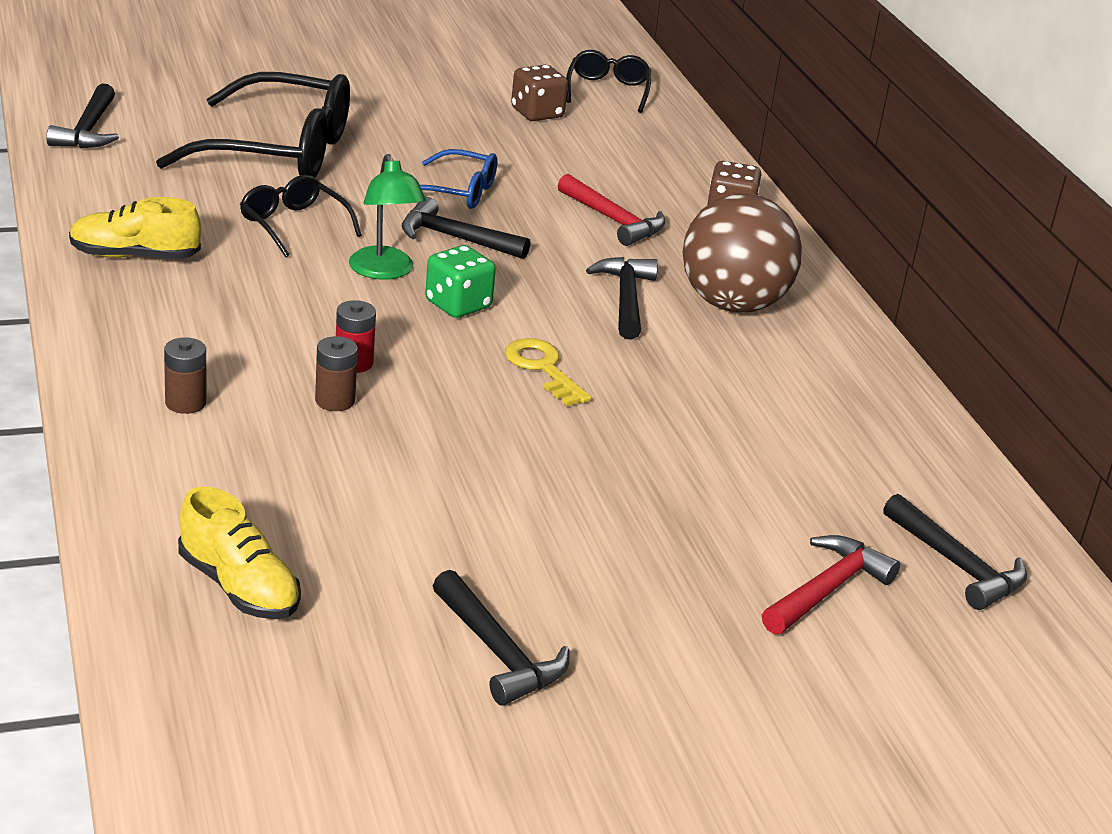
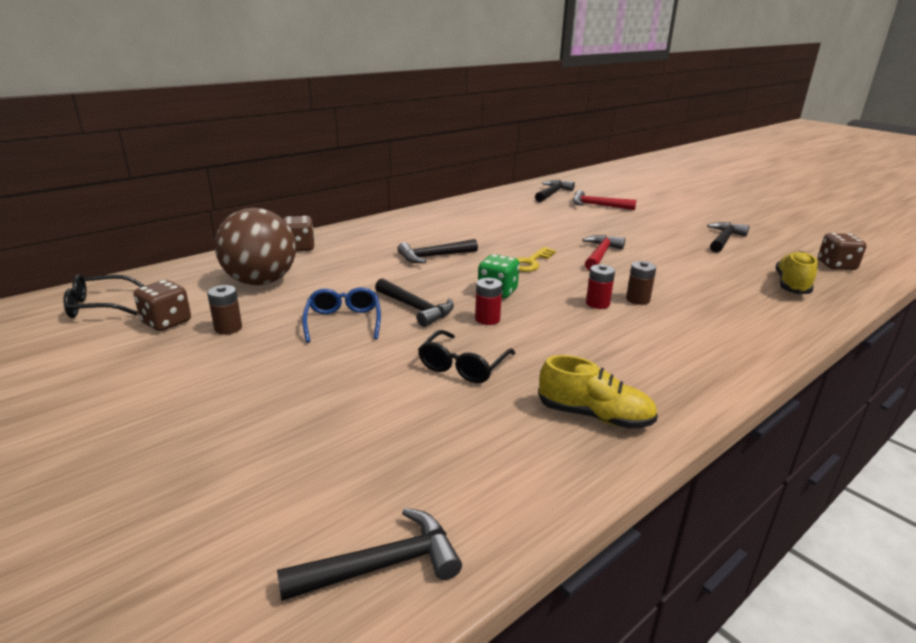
camera: 110 degrees left, 5 degrees down
yellow shoe [69,197,201,259] -> yellow shoe turned 45 degrees counterclockwise [538,355,658,429]
black glasses [156,72,350,178] -> none
brown battery [164,337,207,414] -> brown battery moved to [207,285,242,335]
green lamp [349,154,426,280] -> red battery [475,278,502,325]
black hammer [401,197,530,259] -> black hammer turned 45 degrees counterclockwise [375,278,454,327]
red hammer [558,174,666,246] -> red hammer moved to [583,235,625,271]
brown ball [683,193,802,313] -> brown ball moved to [215,208,296,285]
none -> brown dice [818,233,866,270]

